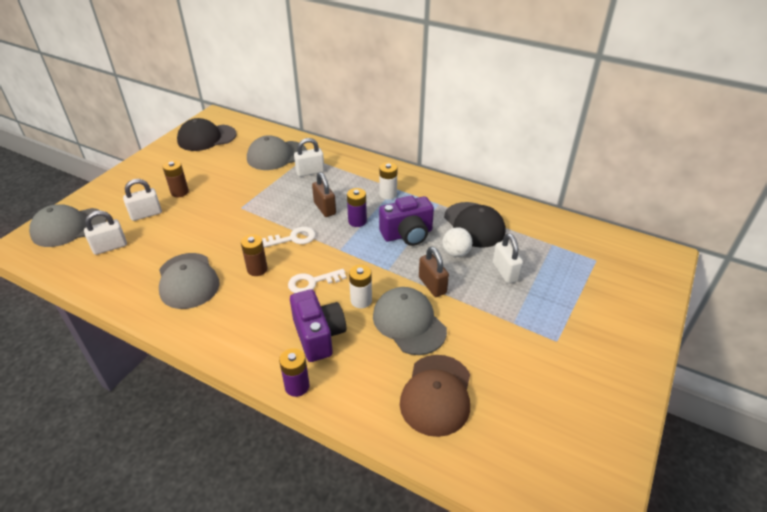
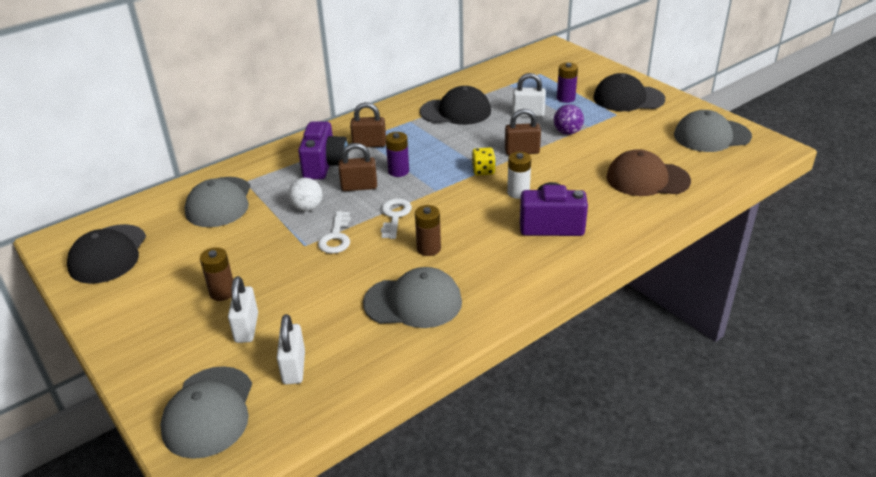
camera: 65 degrees left, 5 degrees down
purple battery [279,348,310,397] -> purple battery moved to [557,62,578,103]
white key [288,269,346,293] -> white key moved to [318,211,350,254]
white padlock [294,138,325,177] -> none
grey cap [373,287,447,355] -> grey cap moved to [674,110,752,152]
white battery [379,162,397,200] -> brown padlock [350,102,386,147]
purple camera [379,196,434,246] -> purple camera moved to [298,121,348,180]
brown cap [400,355,470,437] -> brown cap turned 150 degrees clockwise [606,149,691,196]
white ball [442,227,472,257] -> white ball moved to [288,178,322,212]
none -> yellow dice [472,147,495,175]
none -> purple ball [554,104,584,135]
none -> black cap [593,73,665,111]

